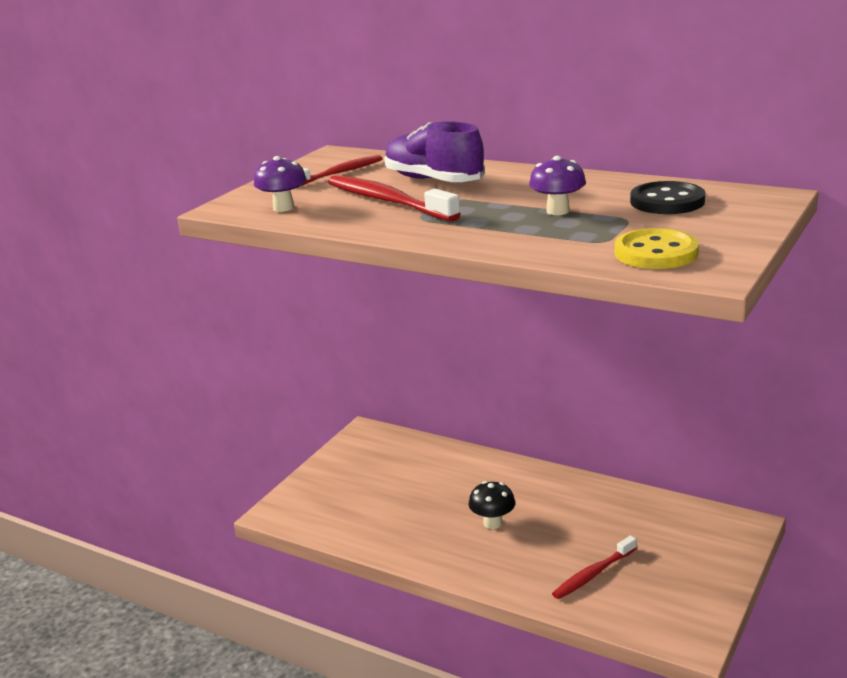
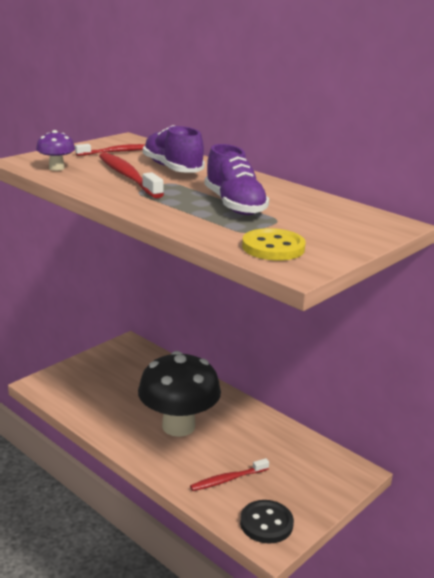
camera: 10 degrees right, 0 degrees up
black mushroom [469,481,515,529] -> black mushroom [138,351,221,437], size x2.36
purple mushroom [529,156,586,215] -> purple shoe [205,144,269,215]
black button [630,181,705,214] -> black button moved to [240,500,294,544]

